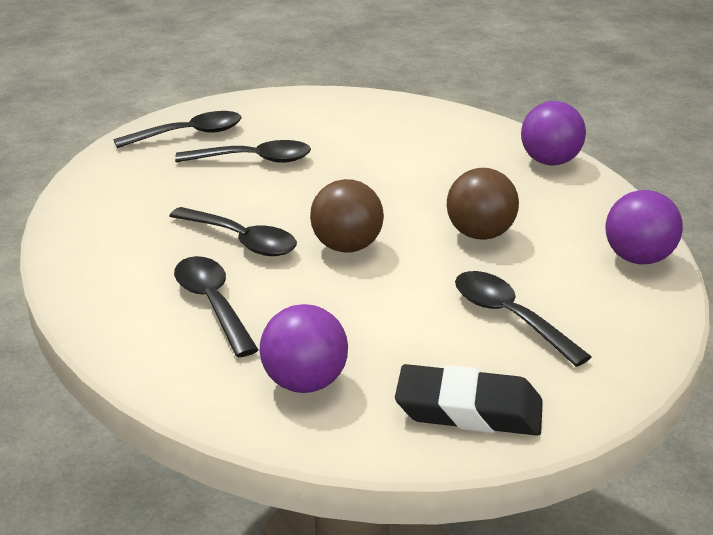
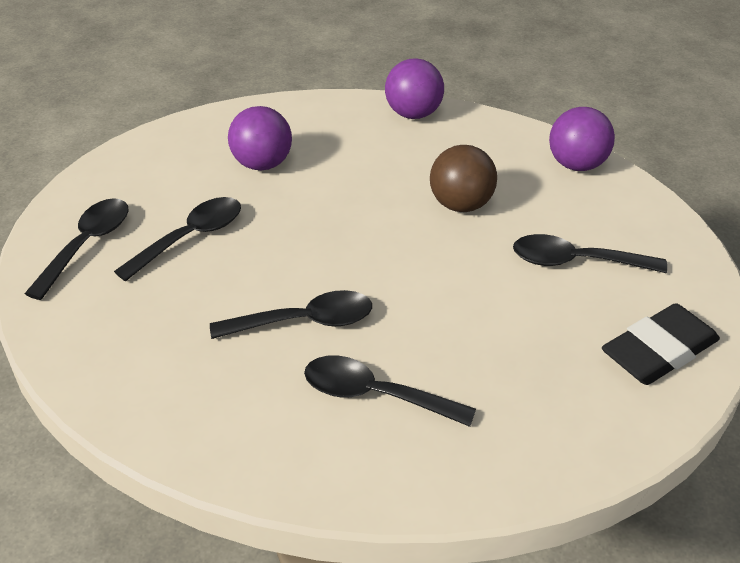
camera: 45 degrees left, 10 degrees up
purple ball [260,304,348,393] -> purple ball moved to [228,106,292,170]
brown ball [310,179,384,253] -> none

